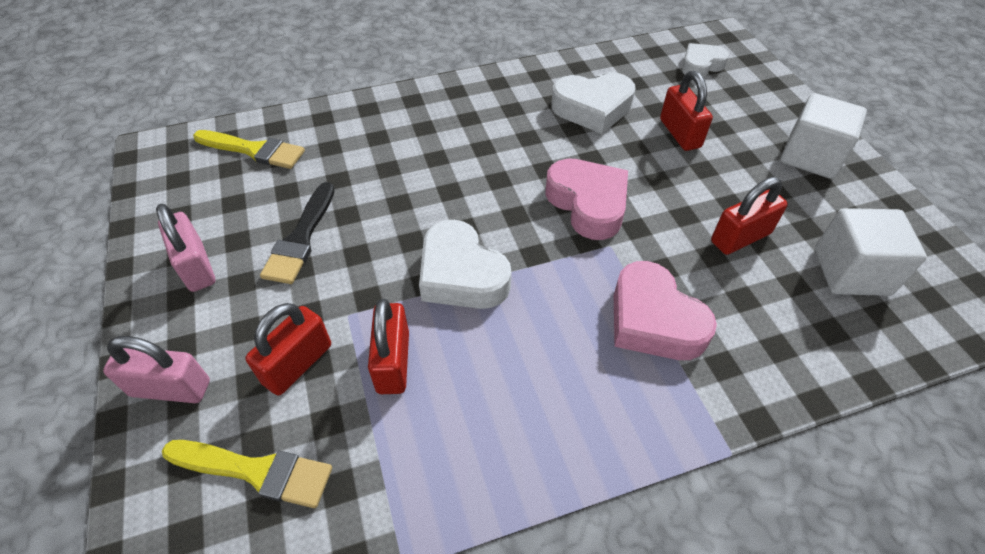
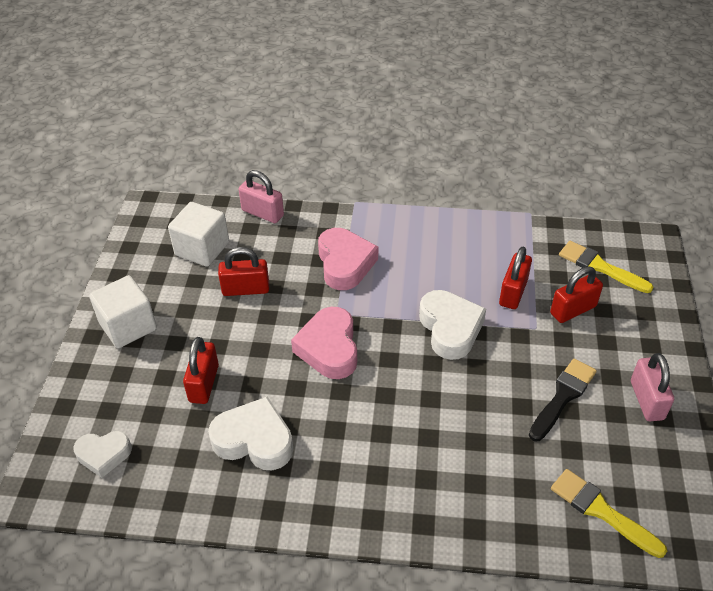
camera: 155 degrees left, 5 degrees down
pink padlock [103,336,210,403] -> pink padlock moved to [239,170,284,223]

